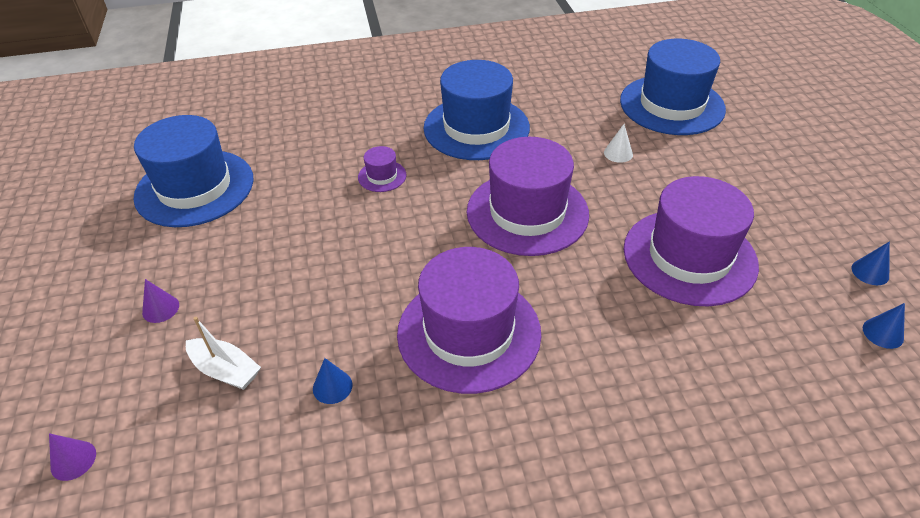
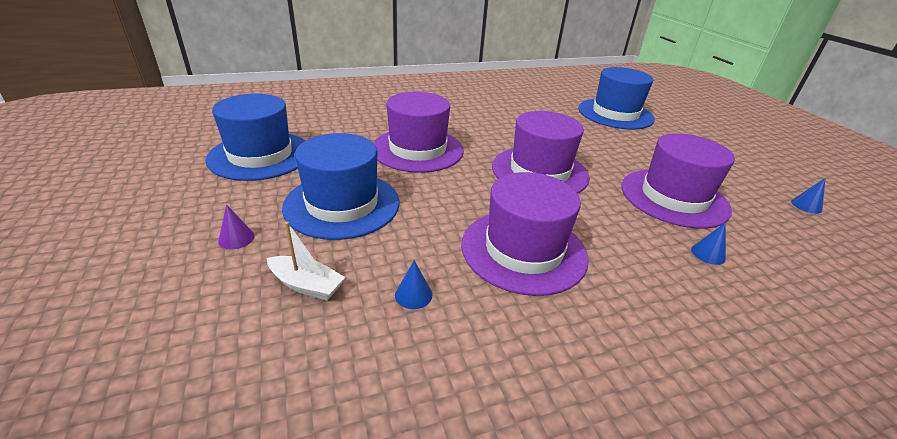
camera: 10 degrees left, 10 degrees down
purple cone [49,433,96,481] -> none
purple hat [358,146,407,192] -> purple hat [373,92,464,173], size x2.36
blue hat [423,60,530,160] -> blue hat moved to [282,133,400,240]
white cone [604,124,633,163] -> none
blue cone [863,303,905,349] -> blue cone moved to [691,223,726,265]

